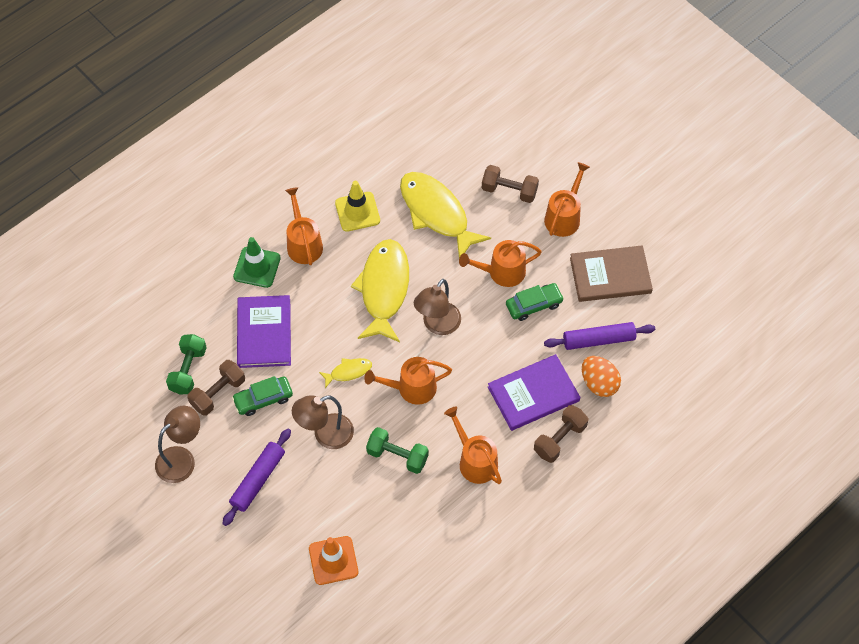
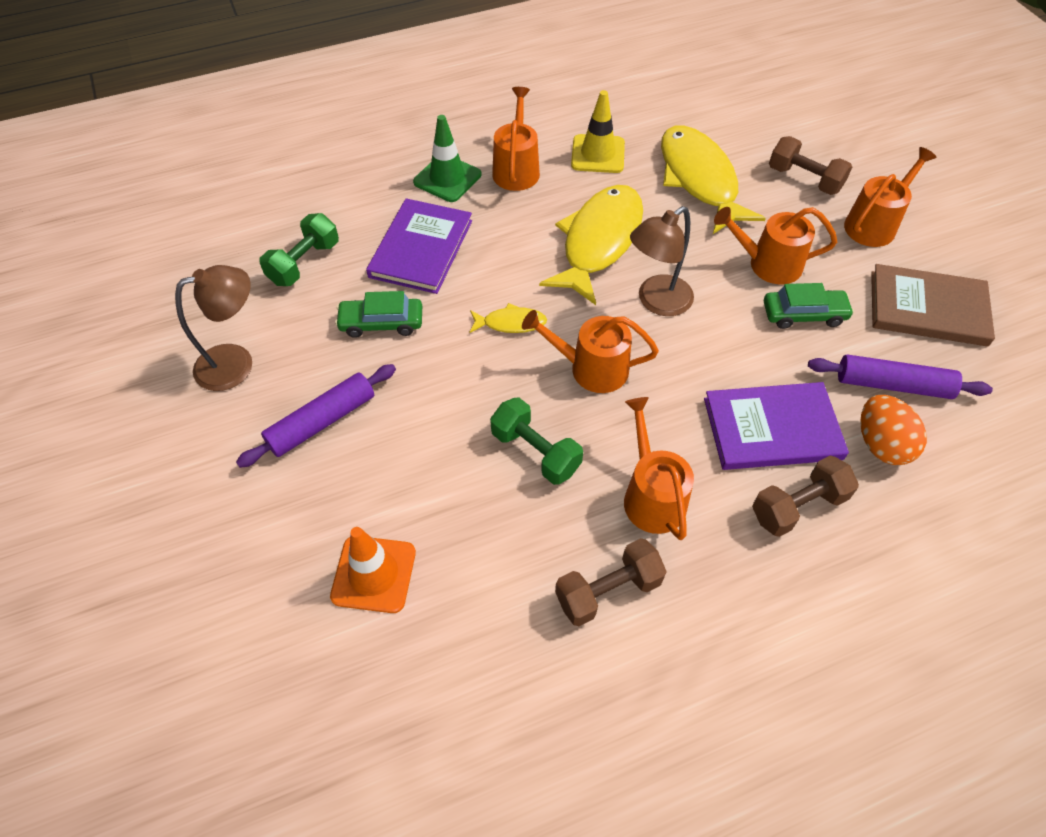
camera: 20 degrees right, 5 degrees down
brown dumbbell [187,360,245,416] -> brown dumbbell moved to [555,538,667,626]
brown lamp [292,395,354,449] -> none

